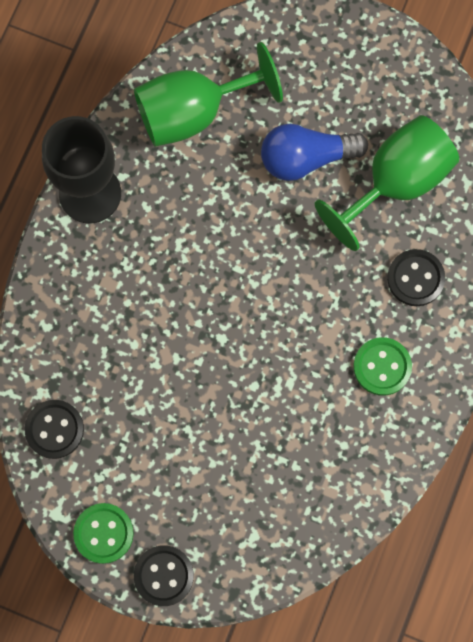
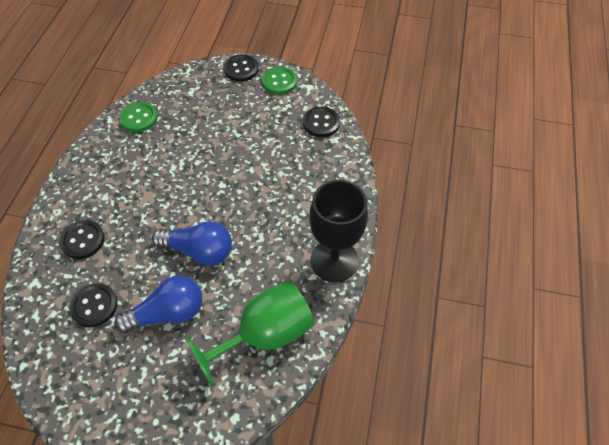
camera: 170 degrees right, 20 degrees down
green goblet [315,115,459,251] -> black button [69,283,118,328]
green button [353,337,412,396] -> green button moved to [119,102,158,132]
none -> blue light bulb [152,221,232,265]

